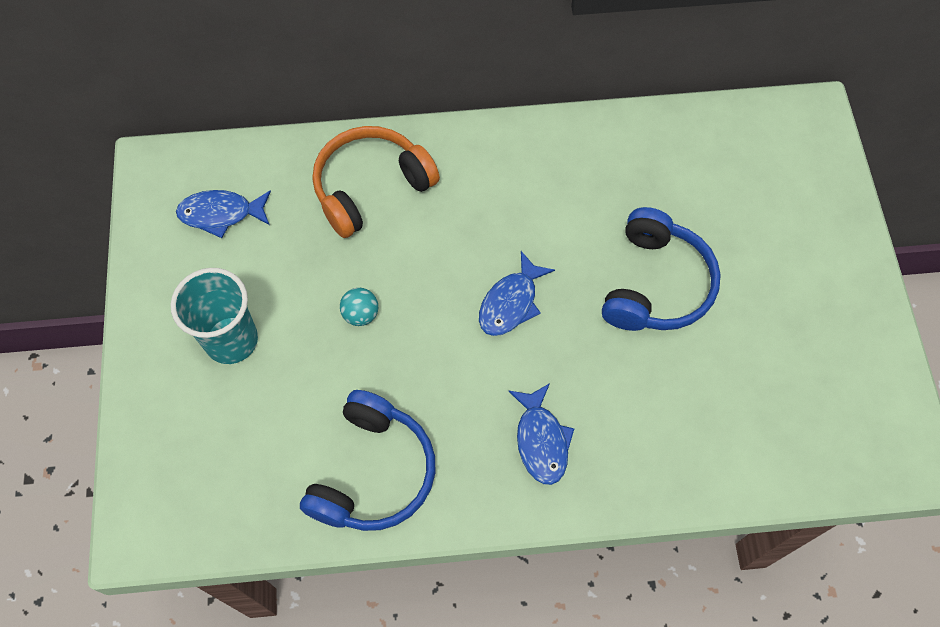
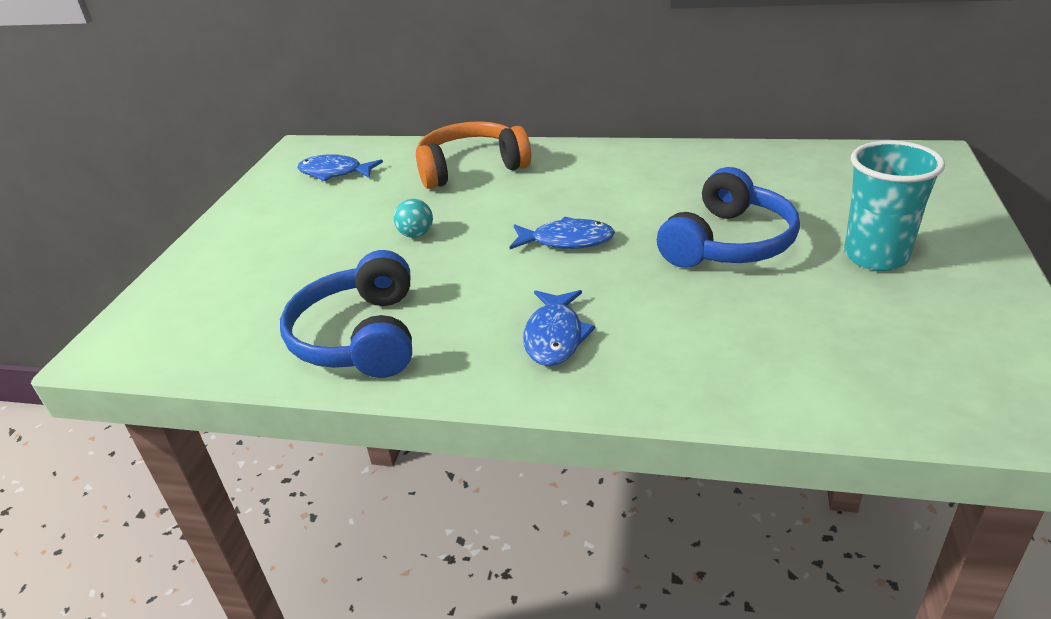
camera: 20 degrees right, 30 degrees down
turquoise cup [171,268,258,364] -> turquoise cup moved to [844,140,945,271]
blue headphones [300,390,435,531] -> blue headphones turned 135 degrees clockwise [280,250,412,378]
blue fish [479,251,555,336] -> blue fish turned 135 degrees counterclockwise [509,217,615,249]

